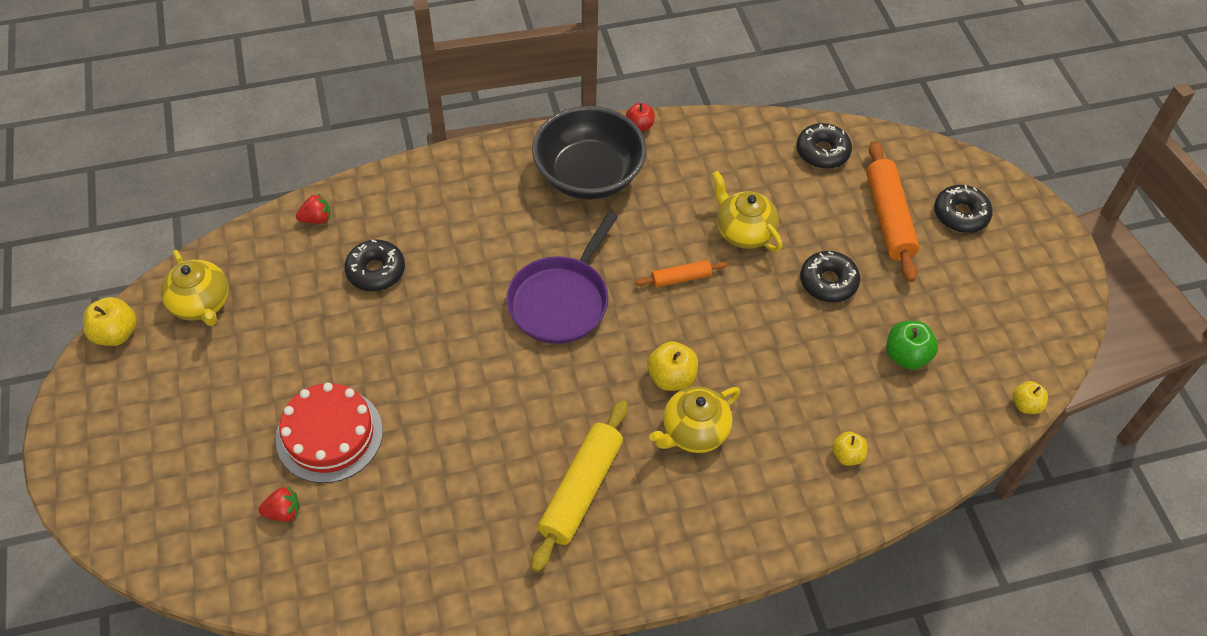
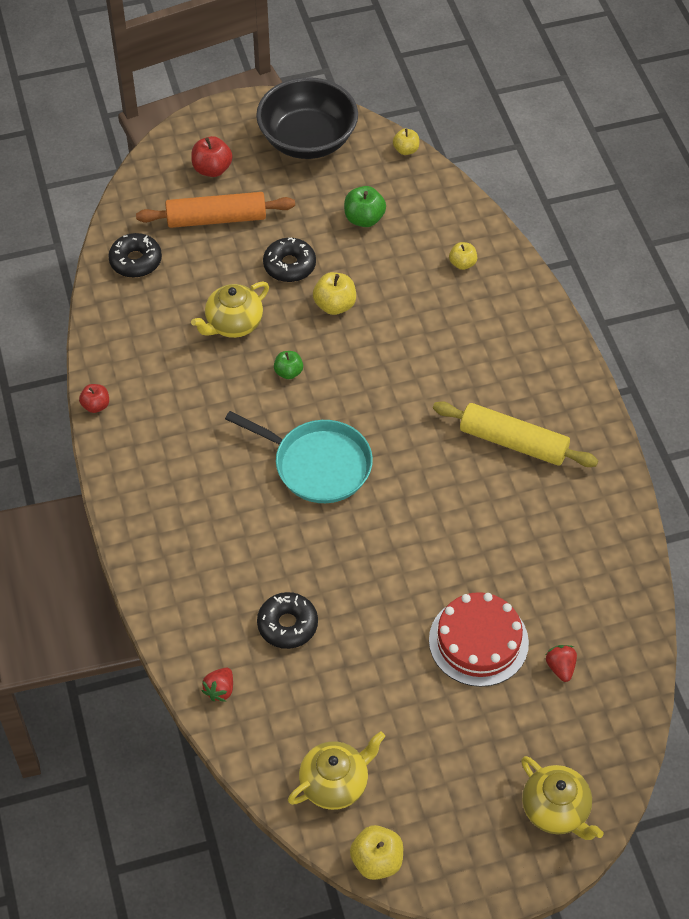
camera: 90 degrees left, 0 degrees up
red strawberry [296,194,330,224] -> red strawberry turned 135 degrees counterclockwise [202,668,233,702]
purple pan [506,212,618,344] -> turquoise pan [225,411,373,503]
black bowl [532,106,647,200] -> black bowl moved to [256,77,358,159]
orange rolling pin [635,260,728,288] -> green apple [274,351,303,379]
yellow apple [647,341,698,391] -> yellow apple moved to [313,272,356,315]
yellow teapot [649,386,740,453] -> yellow teapot moved to [521,756,604,840]
black donut [934,185,993,233] -> red apple [191,136,233,177]

